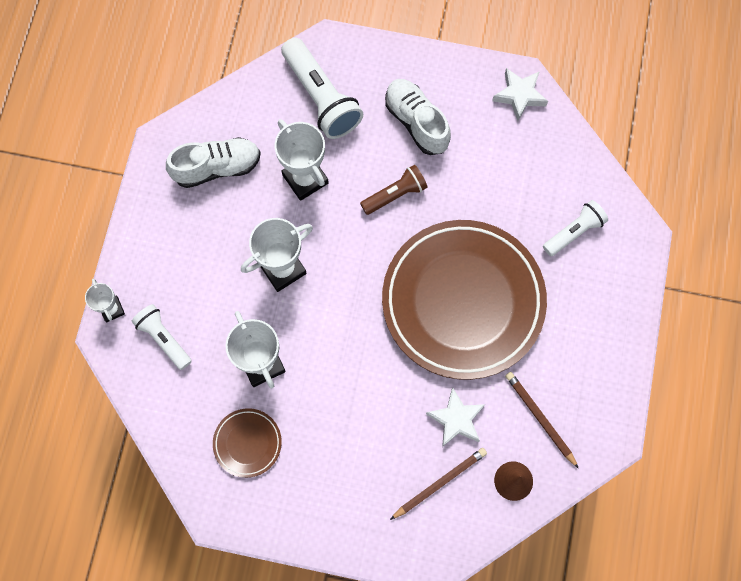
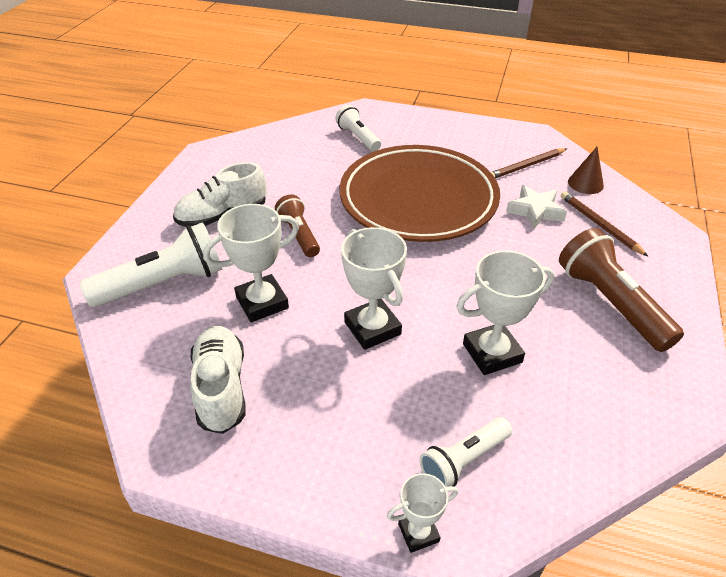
camera: 85 degrees left, 30 degrees down
brown plate [213,408,282,478] -> none
white star [492,68,548,121] -> none
none -> brown flashlight [559,228,684,352]

